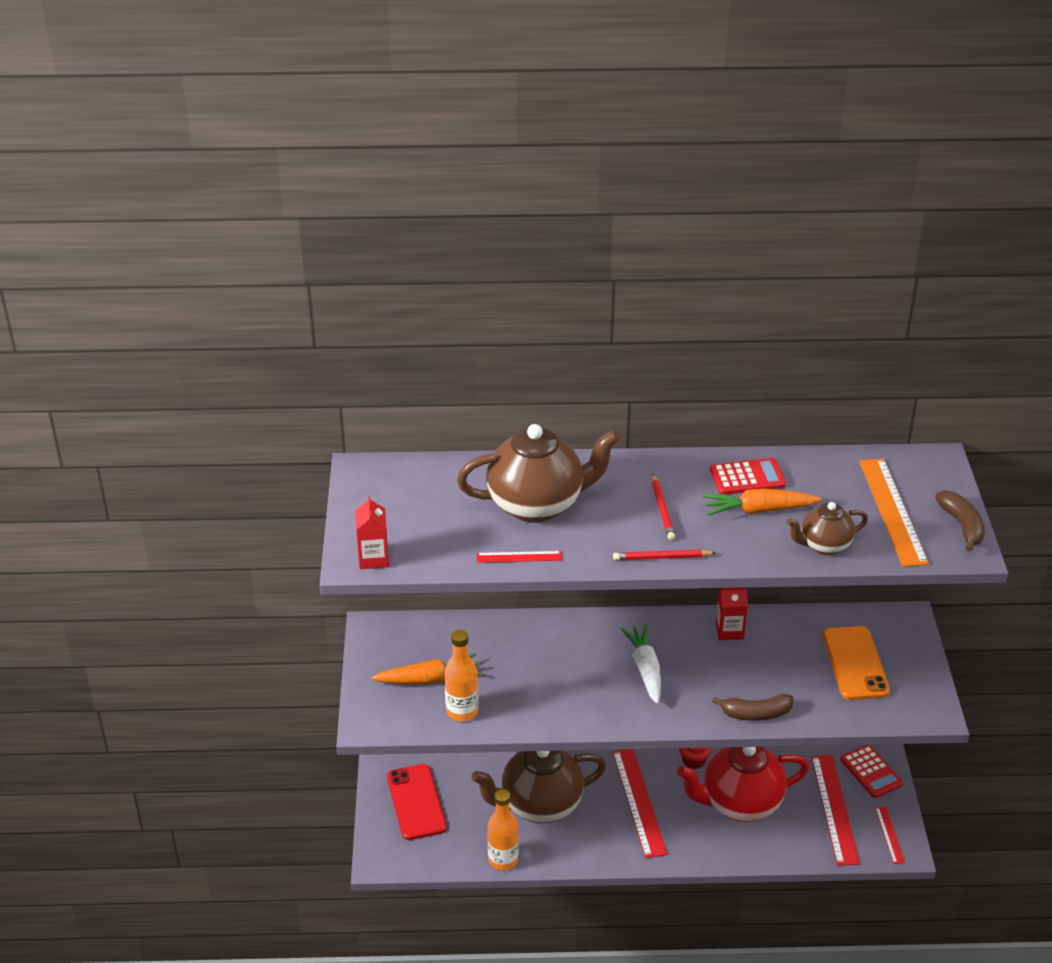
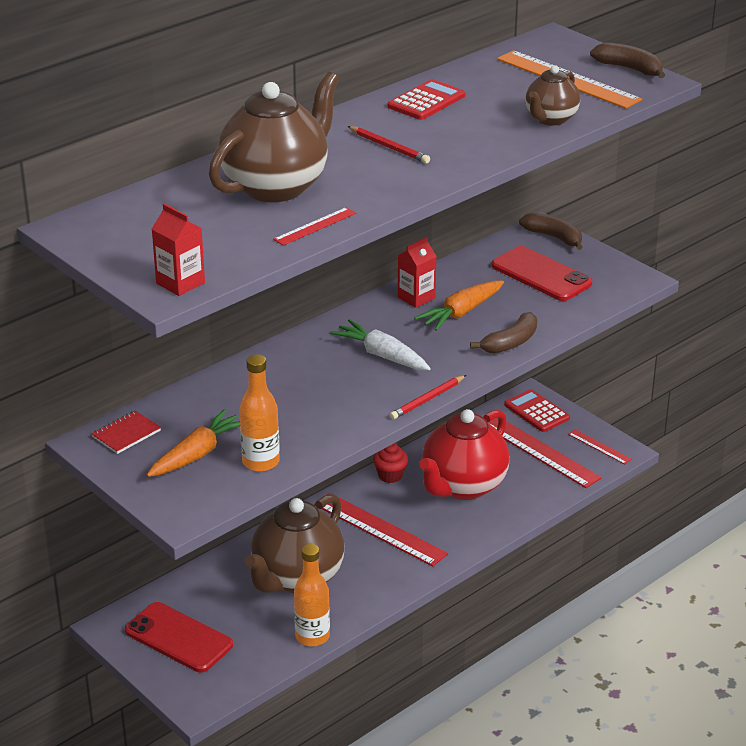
camera: 40 degrees left, 5 degrees down
red pencil [613,550,716,560] -> red pencil moved to [390,375,466,420]
orange carrot [703,489,822,516] -> orange carrot moved to [414,281,504,331]
orange phone [823,626,890,700] -> red phone [492,246,592,301]
red calculator [840,745,903,798] -> red calculator turned 150 degrees counterclockwise [504,389,570,432]
none -> red notebook [92,410,161,454]
none -> brown banana [519,213,582,250]

